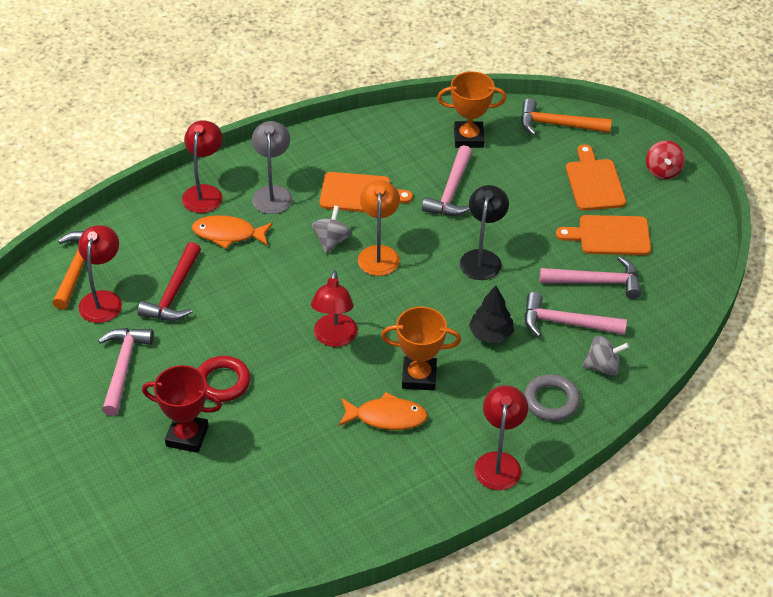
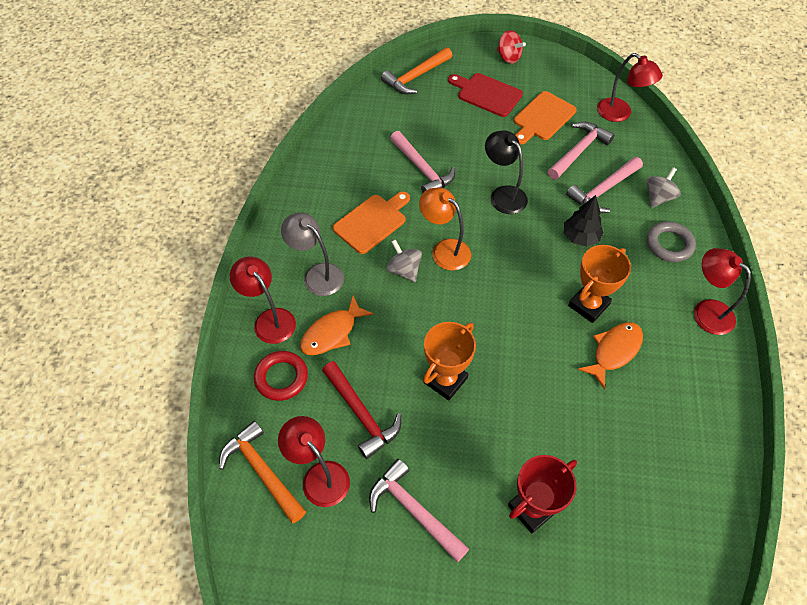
camera: 50 degrees left, 10 degrees up
red ring [198,356,250,402] -> red ring moved to [254,351,308,401]
red lamp [311,270,357,347] -> red lamp moved to [597,53,663,122]
orange trophy [437,71,506,148] -> orange trophy moved to [423,322,476,401]
orange cutting board [566,144,626,211] -> red cutting board [448,73,523,117]

